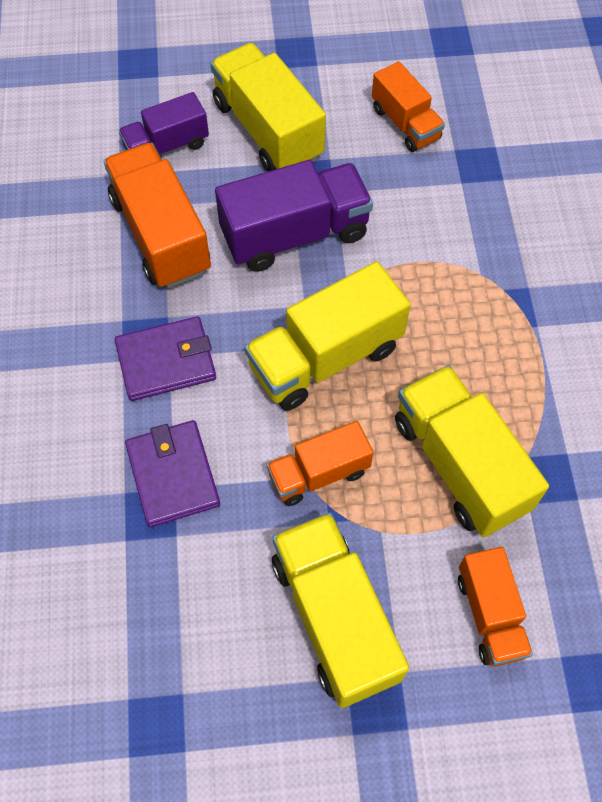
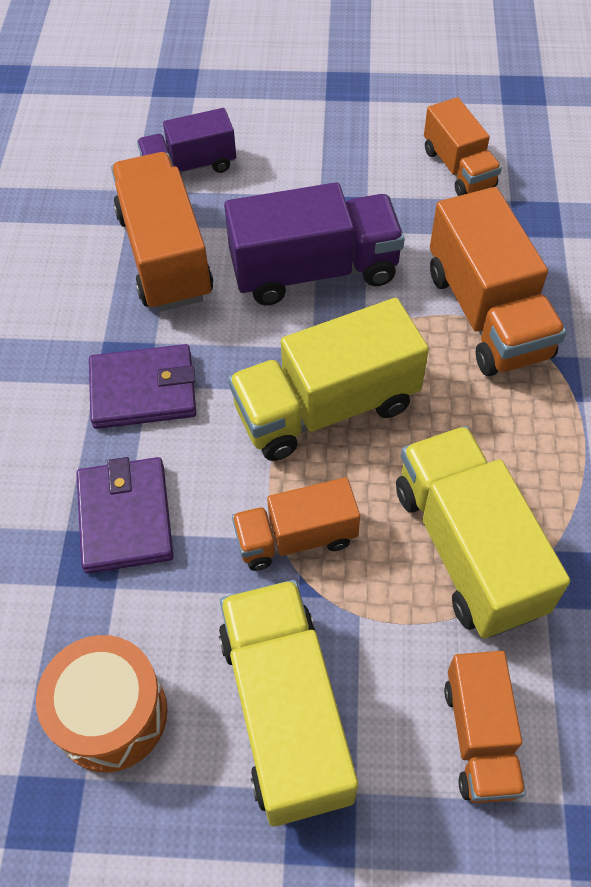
camera: 10 degrees right, 5 degrees down
yellow truck [210,43,326,172] -> none
none -> orange drum [36,635,167,772]
none -> orange truck [430,187,566,376]

